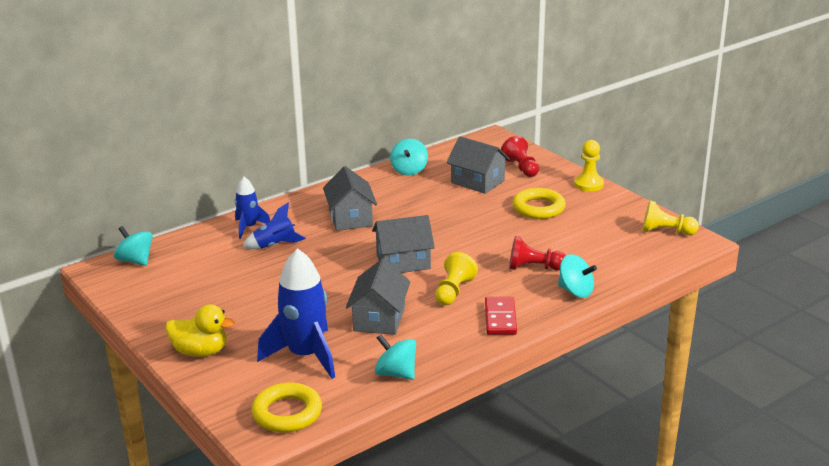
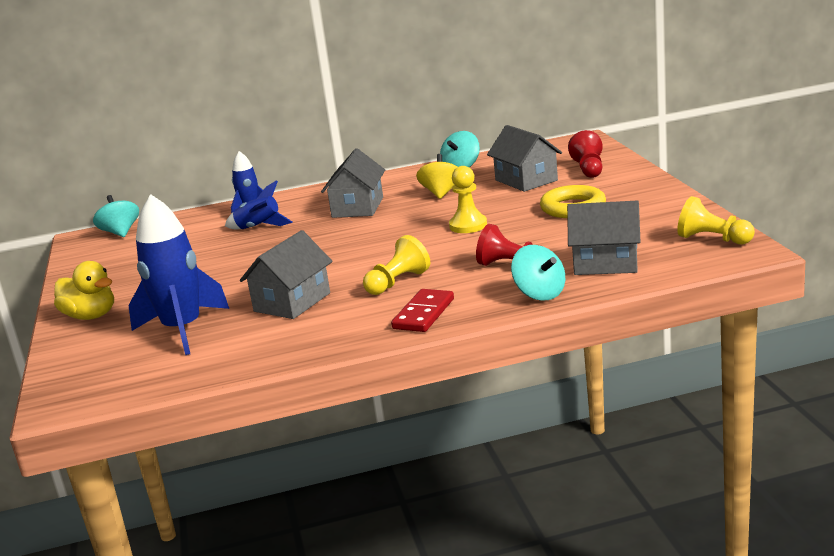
camera: 25 degrees right, 5 degrees down
yellow ring [251,382,322,433] -> none
grey house [372,215,435,273] -> grey house moved to [567,200,641,275]
turquoise spinning top [375,334,416,380] -> none
yellow pawn [574,140,604,192] -> yellow pawn moved to [449,166,487,233]
none -> yellow spinning top [416,154,457,199]

